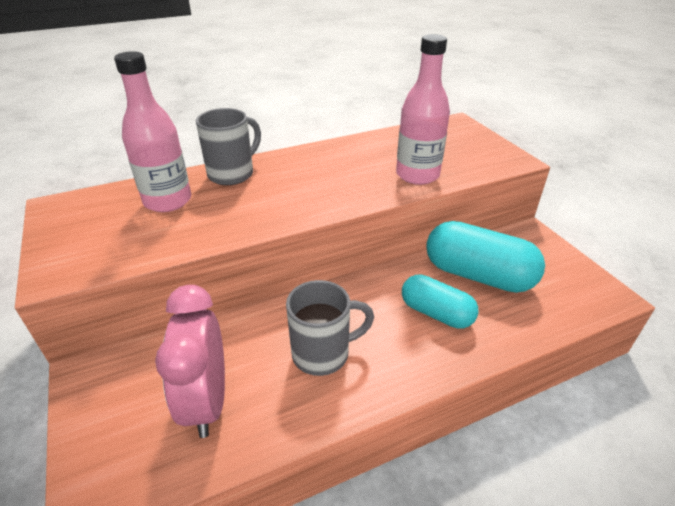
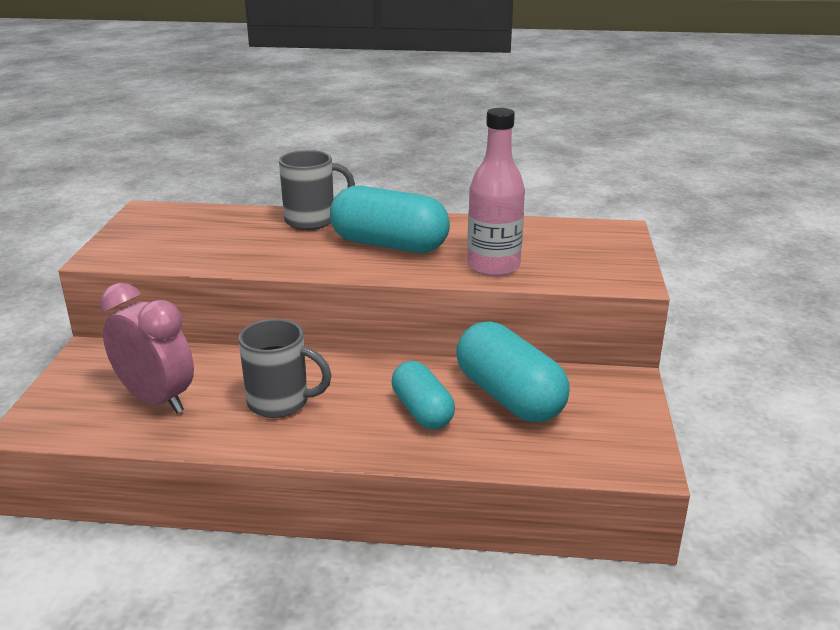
camera: 30 degrees right, 10 degrees down
pink bottle [114,51,191,212] -> none
pink clock [155,285,225,438] -> pink clock turned 105 degrees clockwise [100,283,194,413]
none -> turquoise capsule [330,186,450,253]

